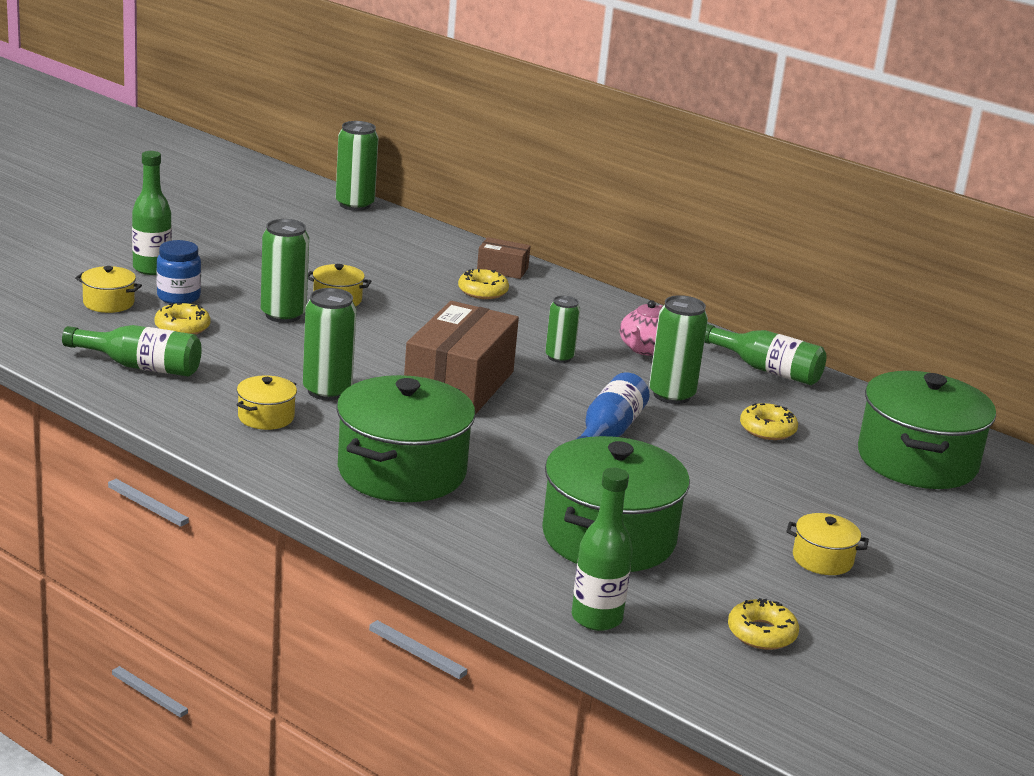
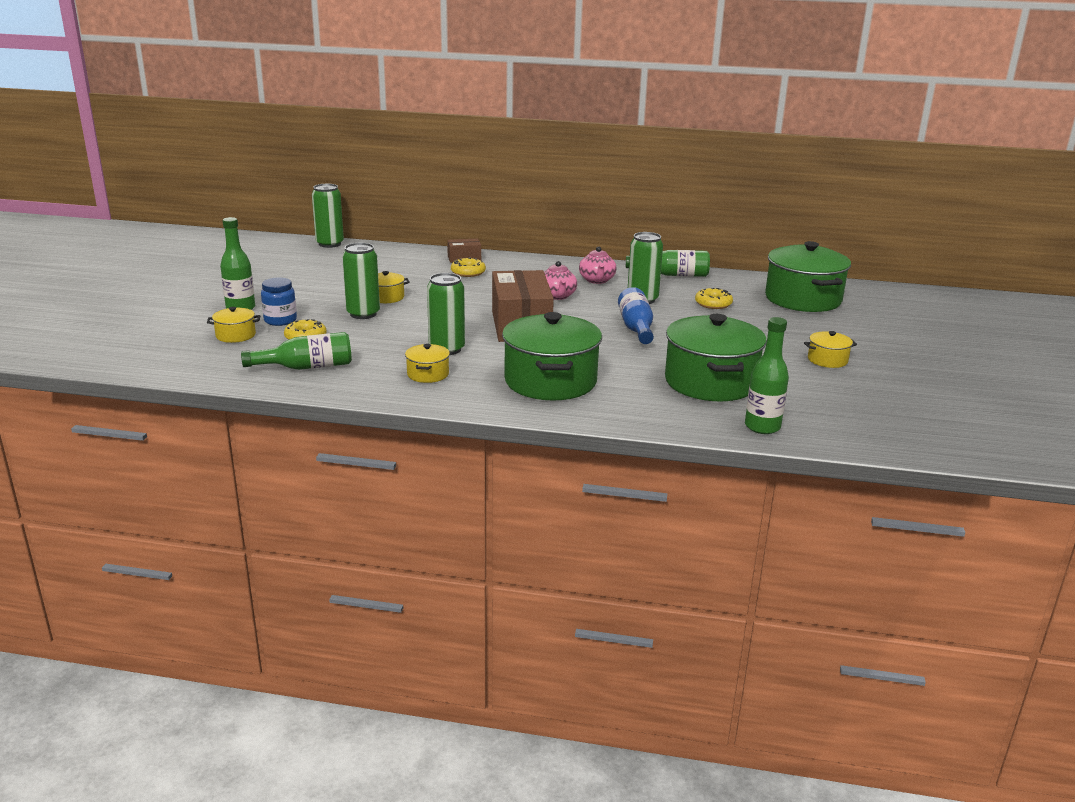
camera: 25 degrees left, 0 degrees up
green can [545,296,580,363] -> pink teapot [544,261,577,300]
yellow donut [728,598,799,650] -> none

